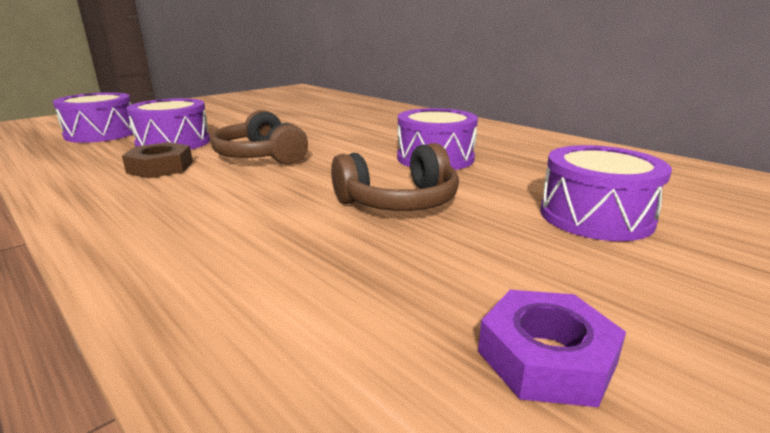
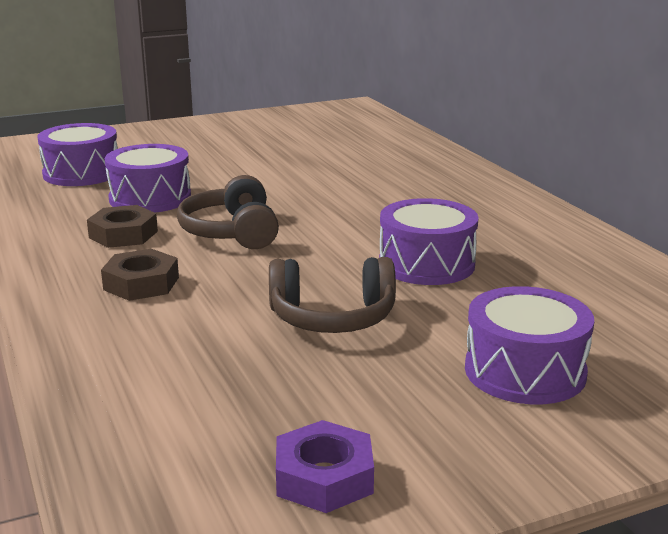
camera: 20 degrees right, 0 degrees up
none -> brown nut [101,249,179,301]

